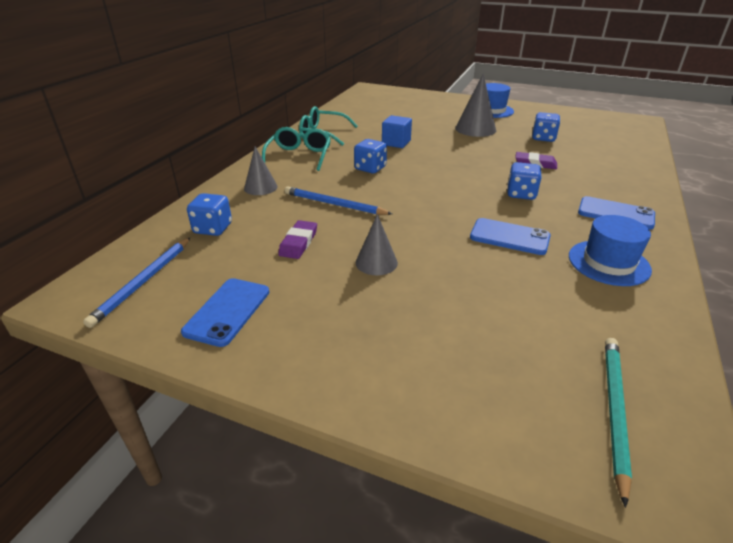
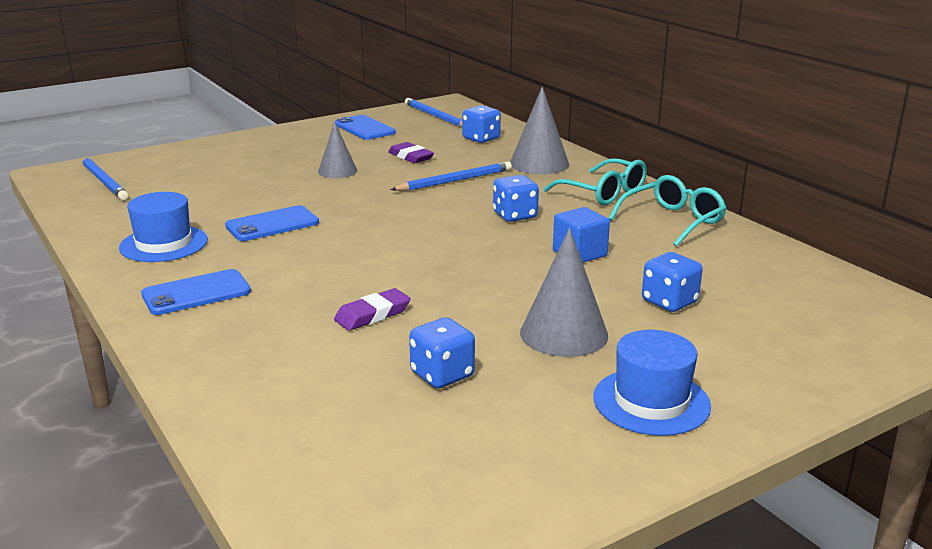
camera: 125 degrees right, 10 degrees down
grey cone [244,146,278,195] -> grey cone [510,87,569,174], size x1.56
blue dice [507,162,542,200] -> blue dice moved to [642,252,703,312]
turquoise pencil [605,338,632,508] -> blue pencil [82,157,128,200]

